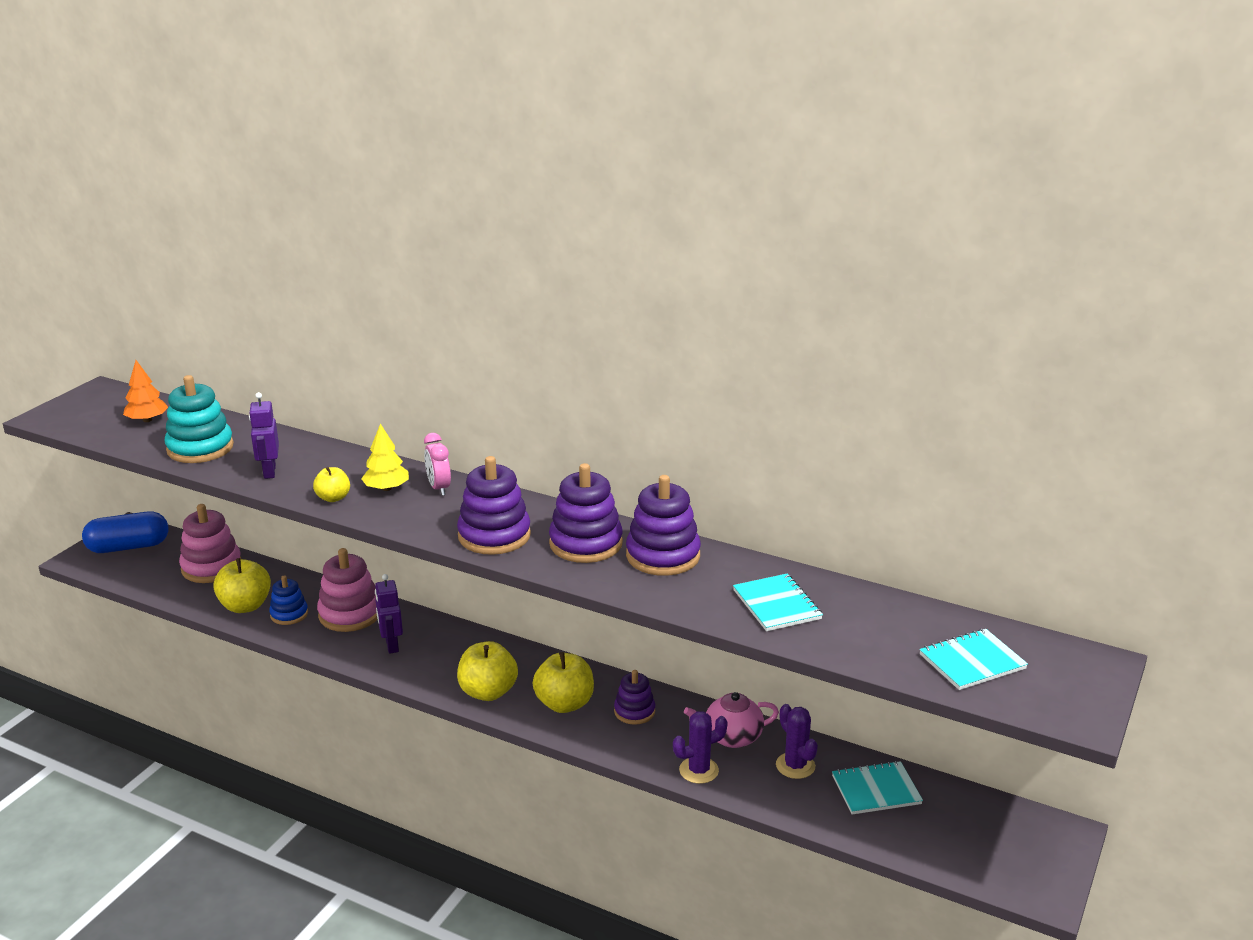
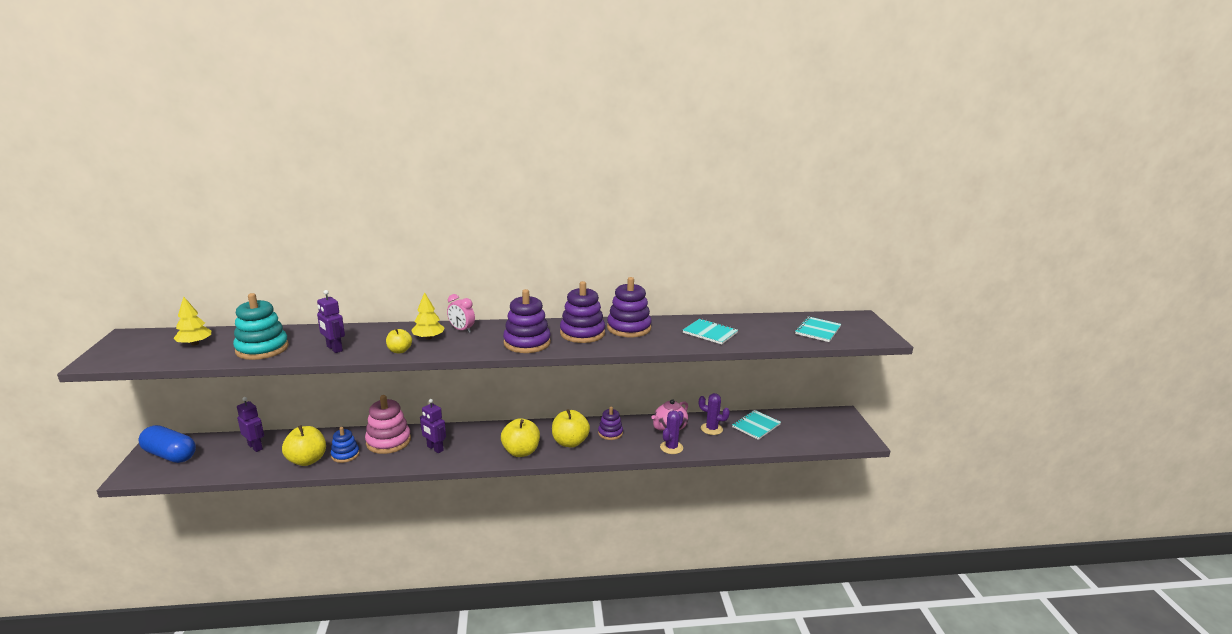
camera: 35 degrees left, 5 degrees down
blue capsule [82,511,168,553] -> blue capsule turned 75 degrees clockwise [138,425,196,463]
orange tree [123,360,168,422] -> yellow tree [173,297,211,345]
pink stacking toy [179,504,241,583] -> purple robot [237,397,264,452]

